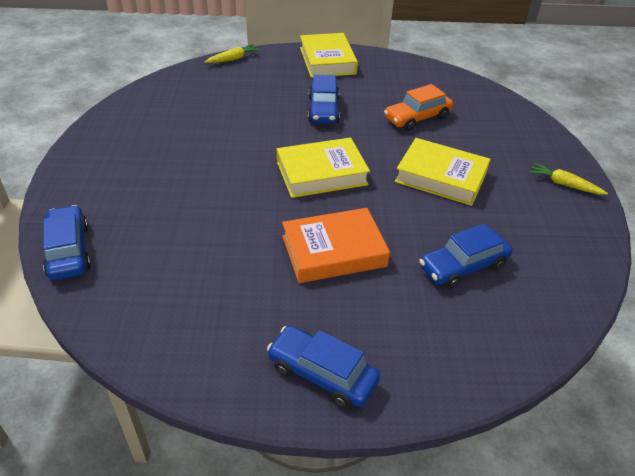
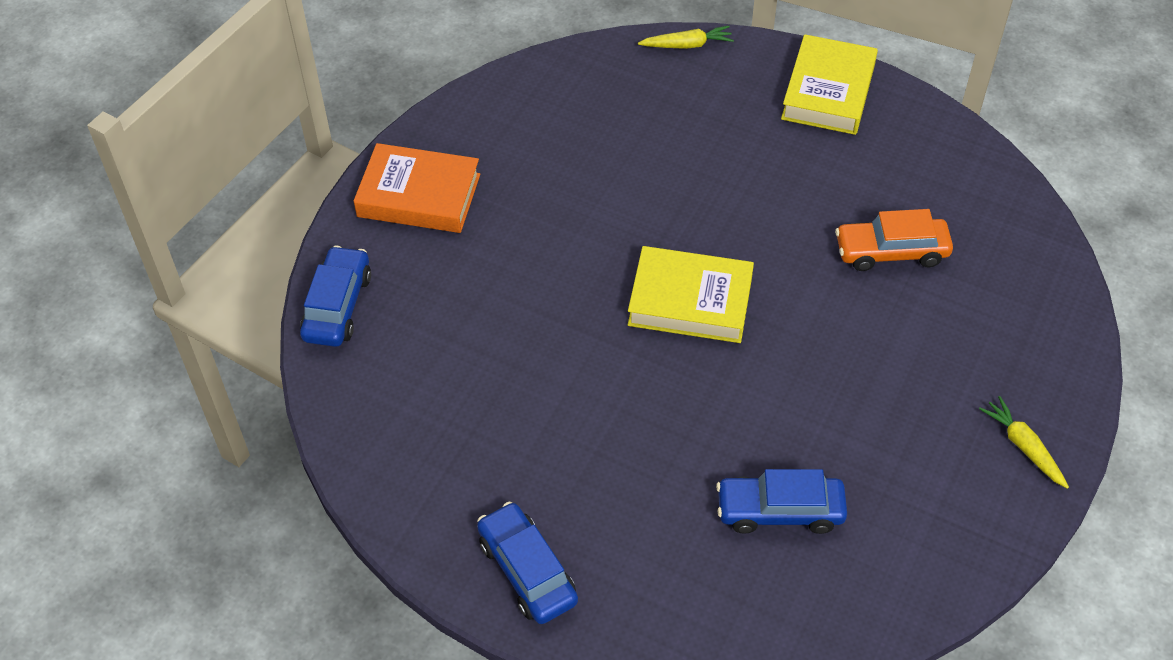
camera: 30 degrees right, 10 degrees up
orange book [282,208,390,283] -> orange book moved to [354,143,480,233]
blue car [308,75,340,124] -> none
yellow book [395,138,491,206] -> none

